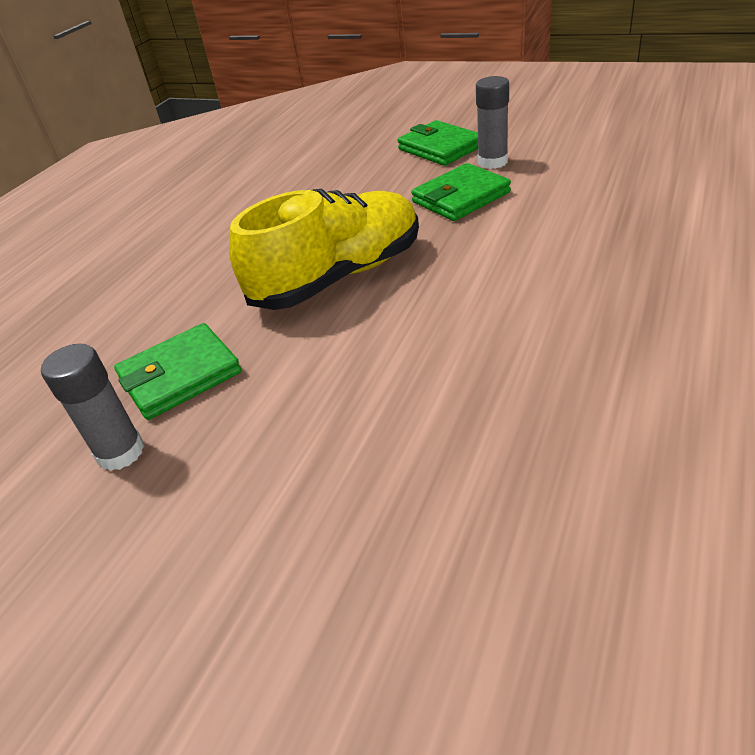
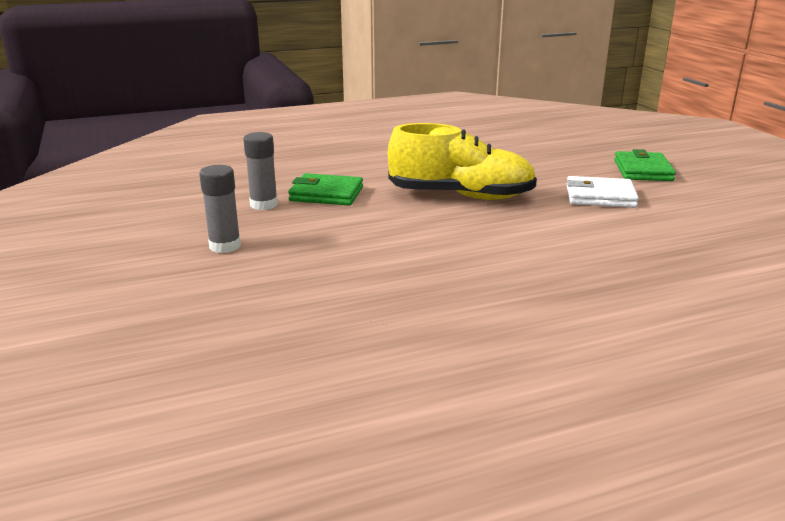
camera: 40 degrees right, 15 degrees down
green wallet [411,163,511,221] -> white wallet [566,176,639,208]
grey glue stick [476,76,509,169] -> grey glue stick moved to [199,165,241,253]

